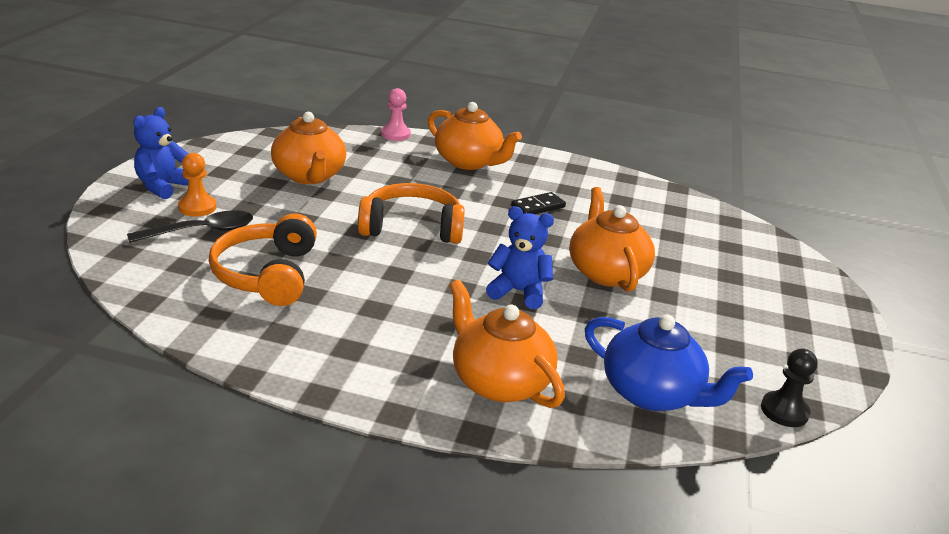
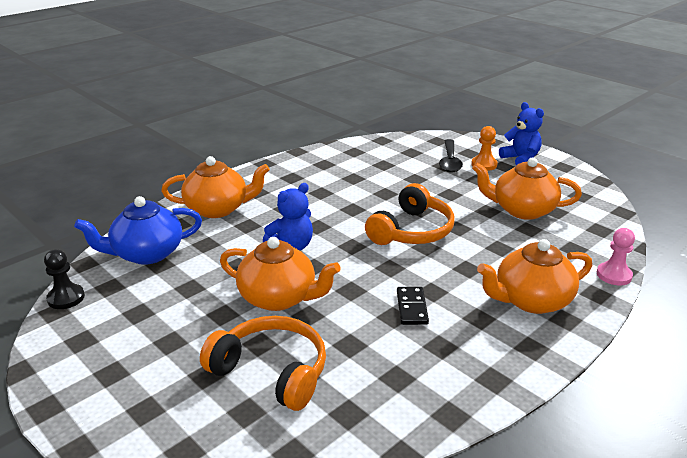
camera: 125 degrees right, 0 degrees up
orange headphones [209,213,317,306] -> orange headphones moved to [200,316,326,411]

